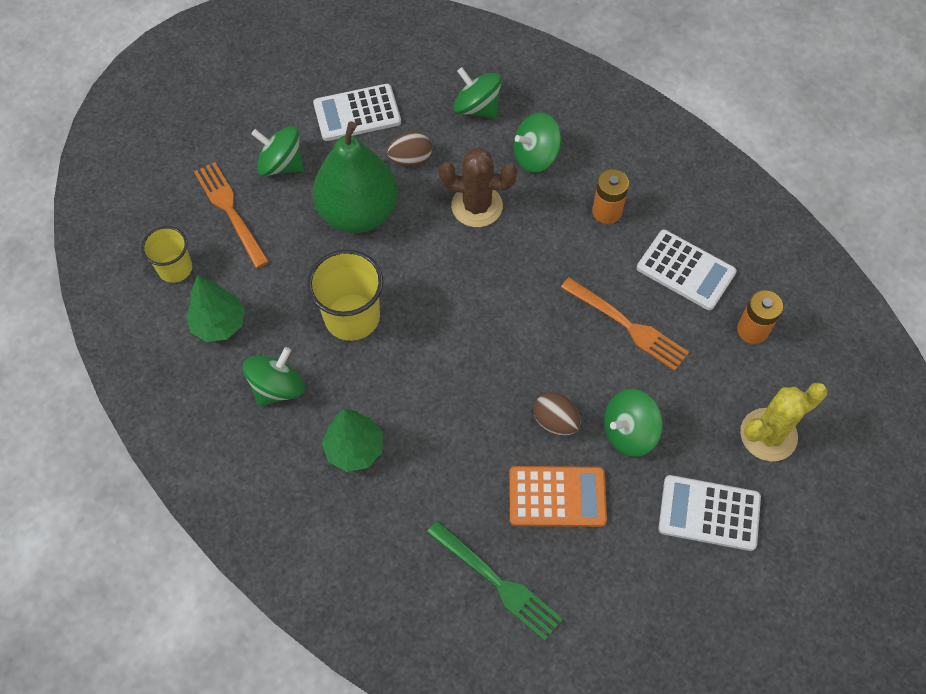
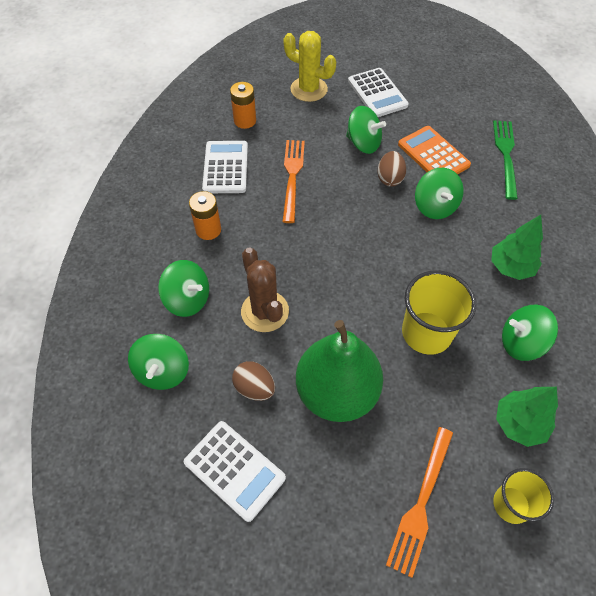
camera: 125 degrees left, 5 degrees down
green spinning top [252,126,303,176] -> green spinning top moved to [415,168,464,219]

